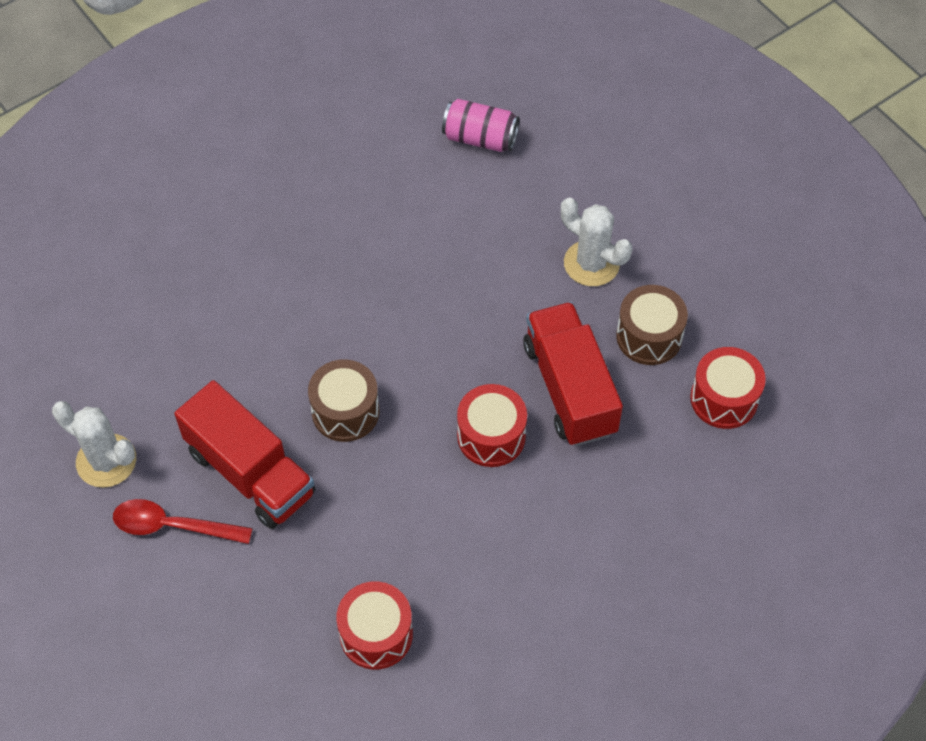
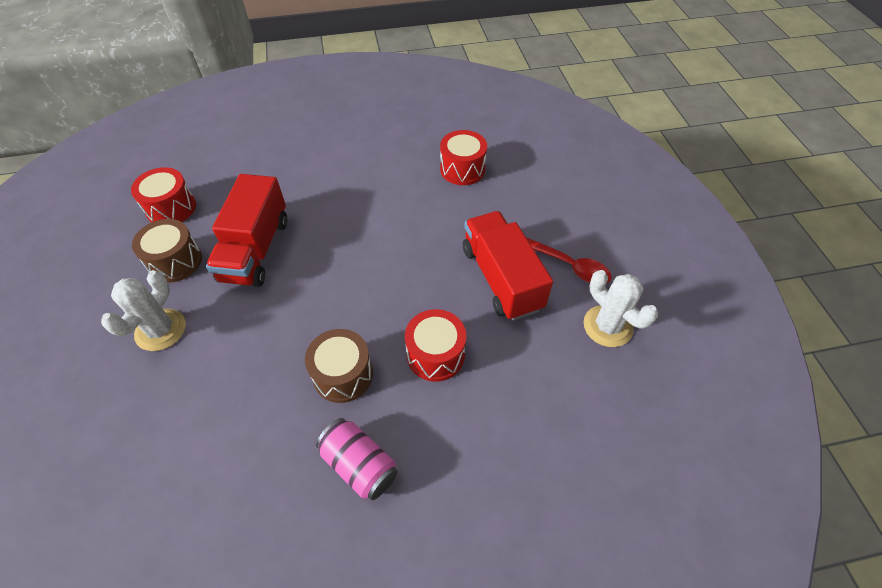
camera: 155 degrees left, 5 degrees down
brown drum [308,359,379,442] -> brown drum moved to [305,329,373,403]
pink can [442,99,520,152] -> pink can moved to [316,418,398,500]
red drum [457,384,527,467] -> red drum moved to [405,309,466,382]
white cactus [561,198,632,286] -> white cactus turned 45 degrees clockwise [101,270,186,351]

